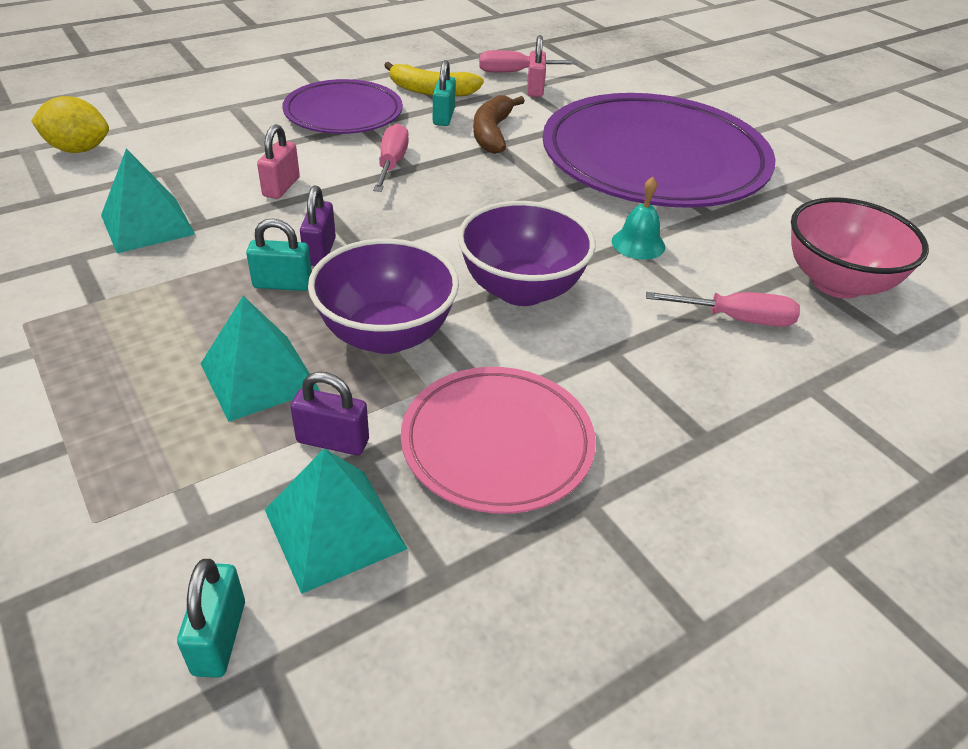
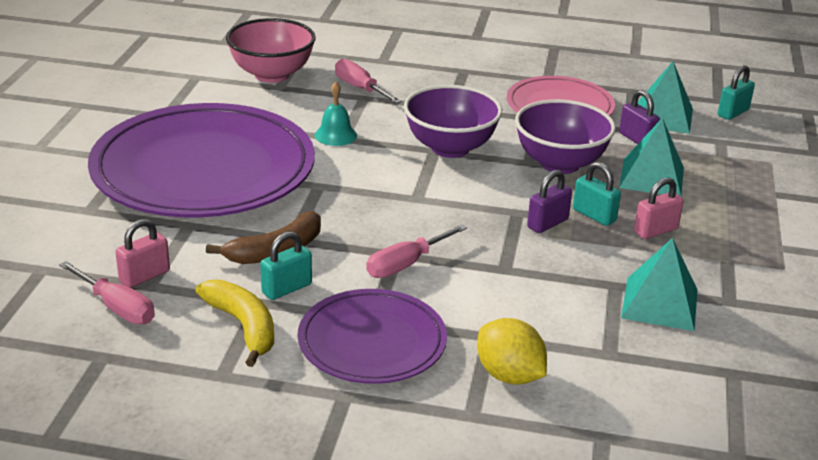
camera: 135 degrees left, 10 degrees down
yellow lemon [32,96,109,153] -> yellow lemon moved to [477,318,547,385]
pink padlock [257,124,300,199] -> pink padlock moved to [634,177,684,239]

